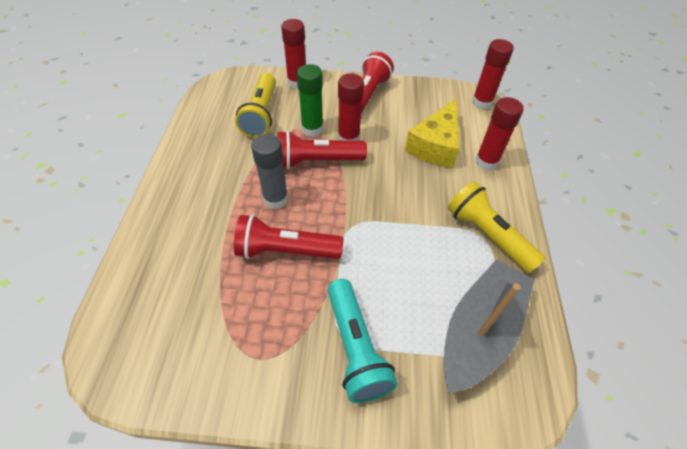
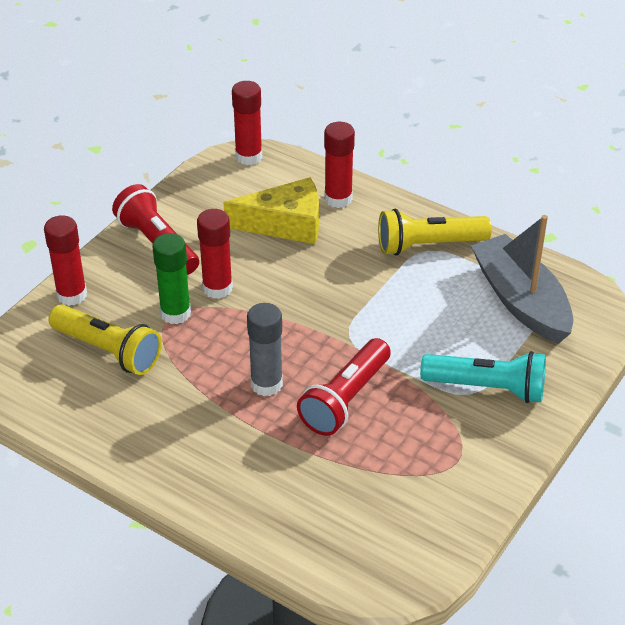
camera: 60 degrees left, 10 degrees down
red flashlight [277,130,367,169] -> none
yellow cheese [405,98,460,168] -> yellow cheese turned 60 degrees counterclockwise [223,177,319,244]

